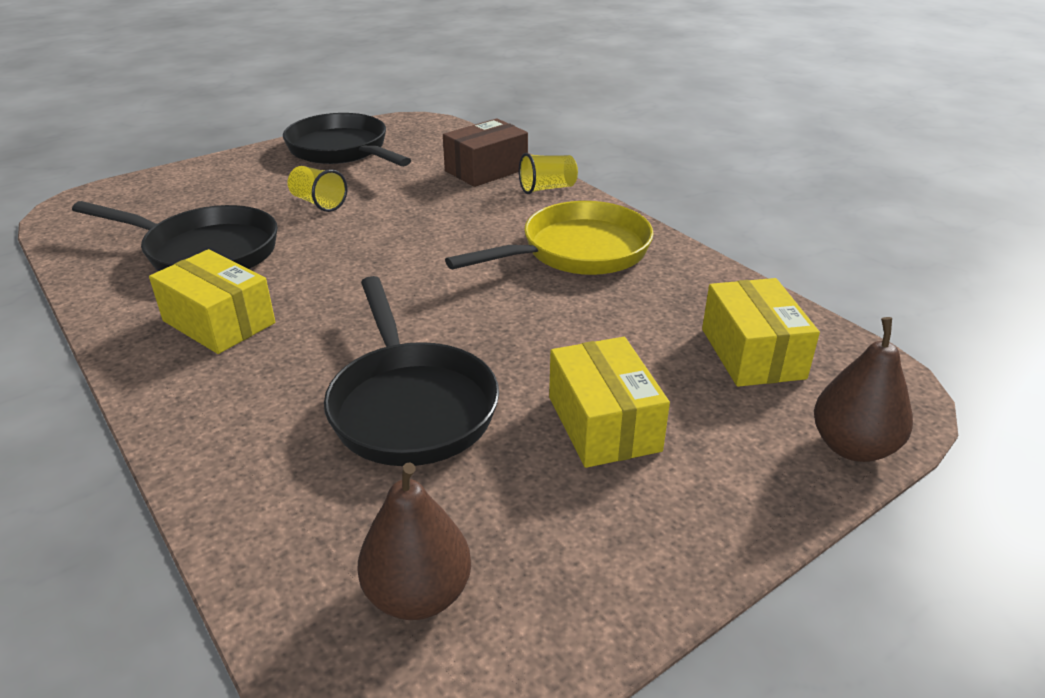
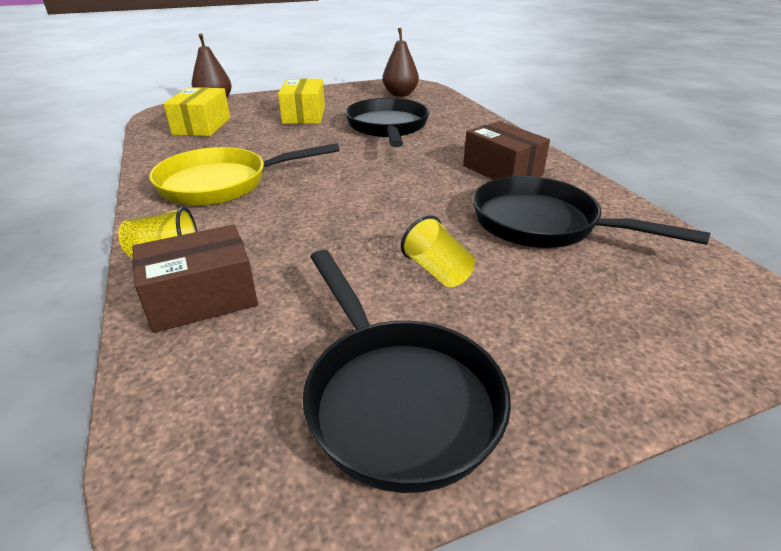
camera: 165 degrees left, 0 degrees up
yellow box [149,249,275,354] -> brown box [463,121,550,180]

